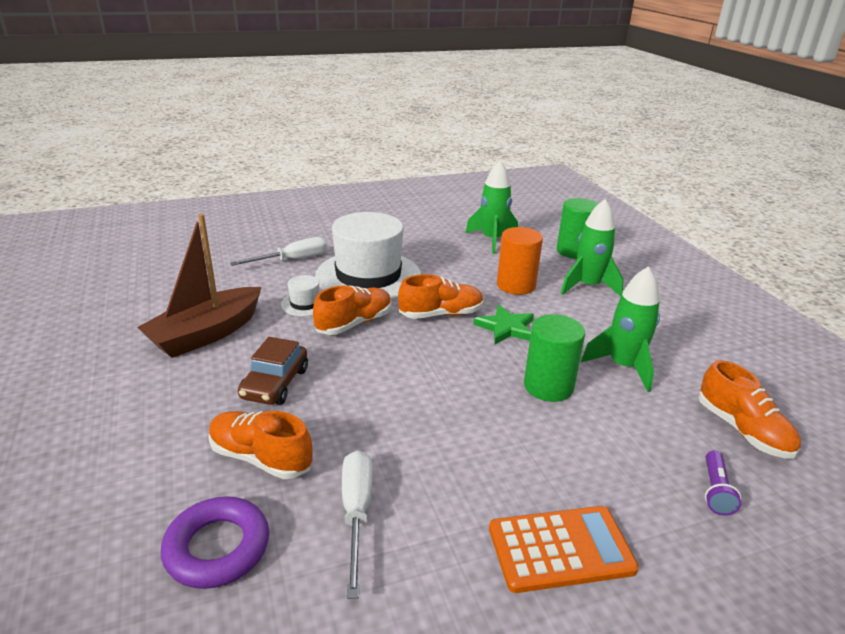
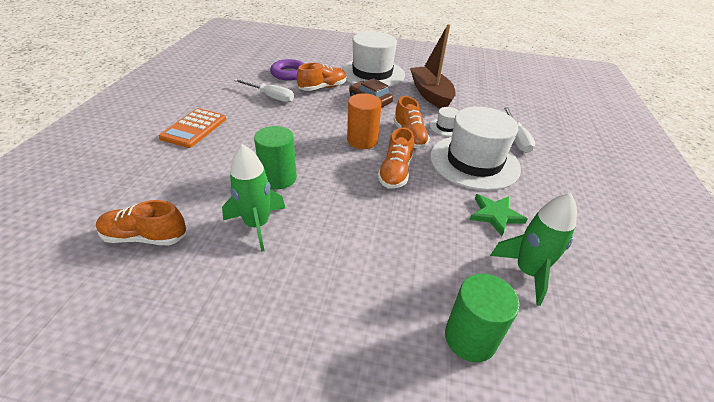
camera: 120 degrees right, 10 degrees up
green star [473,305,534,344] -> green star moved to [470,194,527,236]
orange cylinder [497,227,543,295] -> orange cylinder moved to [347,93,382,149]
green rocket [561,199,624,296] -> none
purple flashlight [705,451,741,516] -> none
none -> white hat [341,31,405,87]

